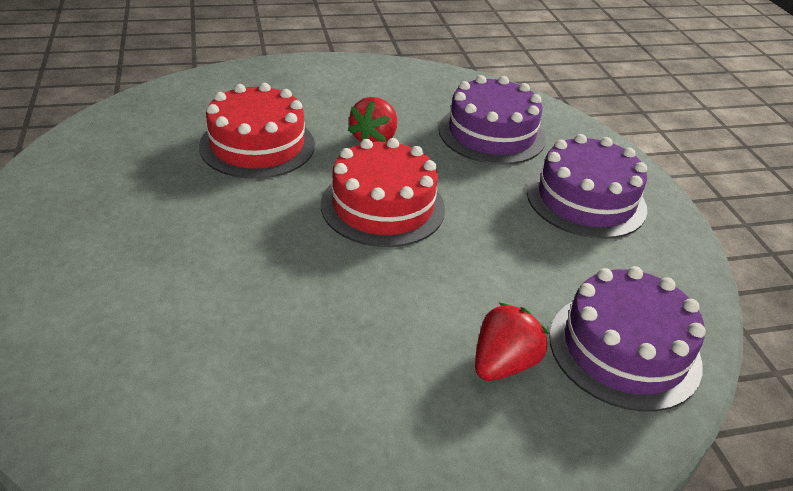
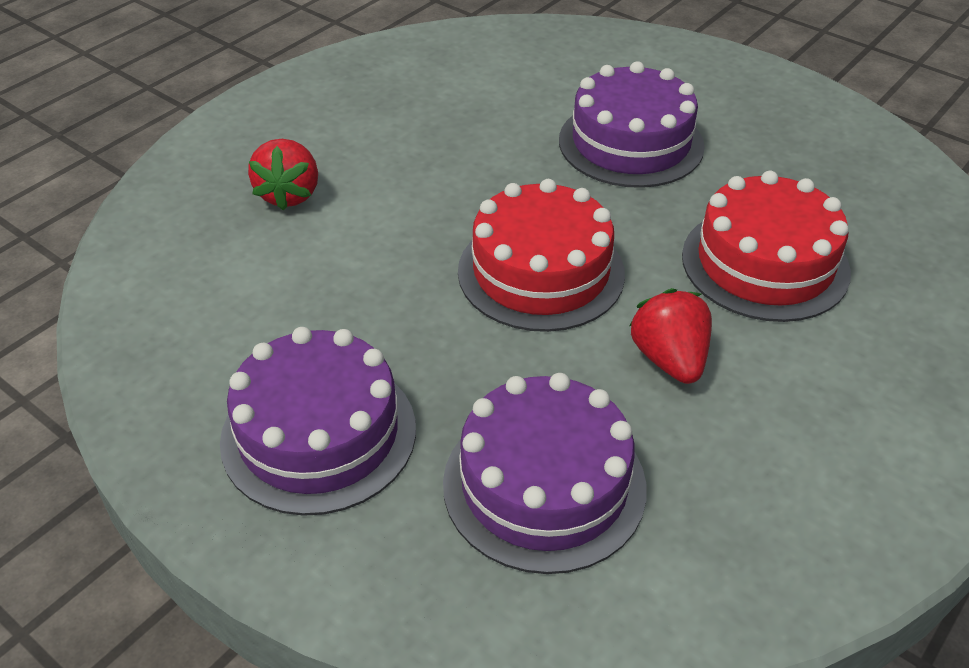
camera: 145 degrees right, 5 degrees up
purple cake [549,266,706,412] -> purple cake moved to [559,61,705,188]

